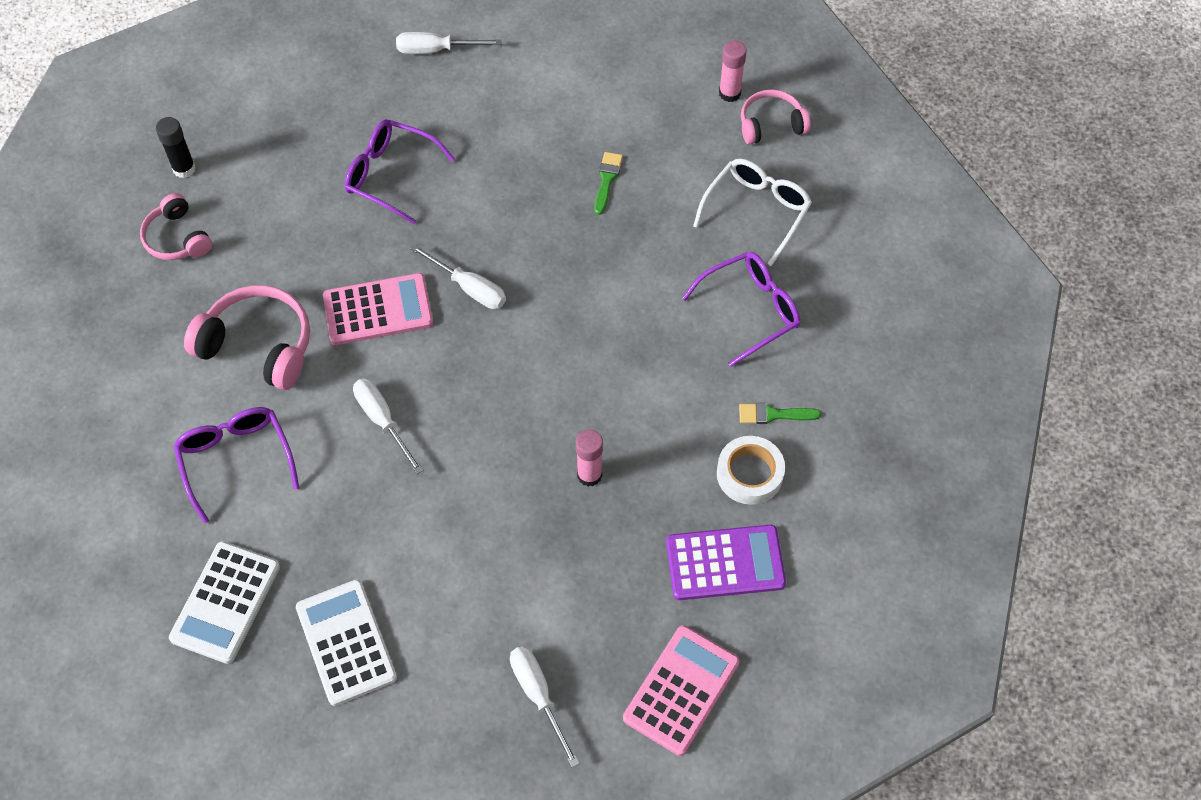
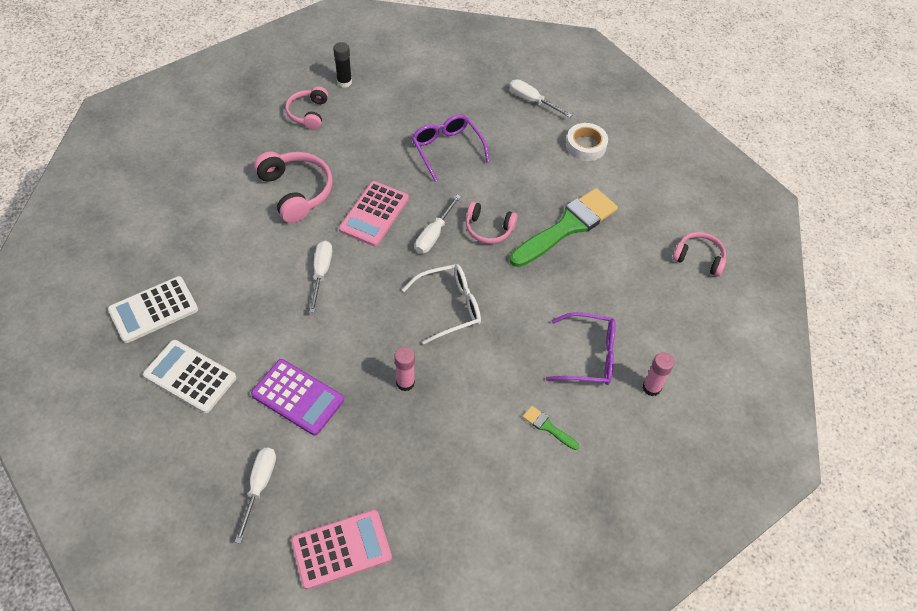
camera: 35 degrees right, 5 degrees down
purple glasses [174,407,299,524] -> none
white calculator [296,580,397,706] -> white calculator turned 75 degrees counterclockwise [143,340,236,413]
pink calculator [323,273,433,345] -> pink calculator turned 90 degrees clockwise [339,181,409,246]
white screwdriver [410,244,506,309] -> white screwdriver turned 45 degrees clockwise [415,195,461,253]
green brush [594,152,623,215] -> green brush [510,188,618,267], size x2.40
purple calculator [666,525,786,600] -> purple calculator moved to [251,359,344,436]
white glasses [693,159,812,266] -> white glasses moved to [402,264,481,344]
white tape [717,436,785,505] -> white tape moved to [566,123,608,161]
pink glue stick [719,40,747,102] -> pink glue stick moved to [642,352,675,396]
none -> pink headphones [466,202,518,244]

